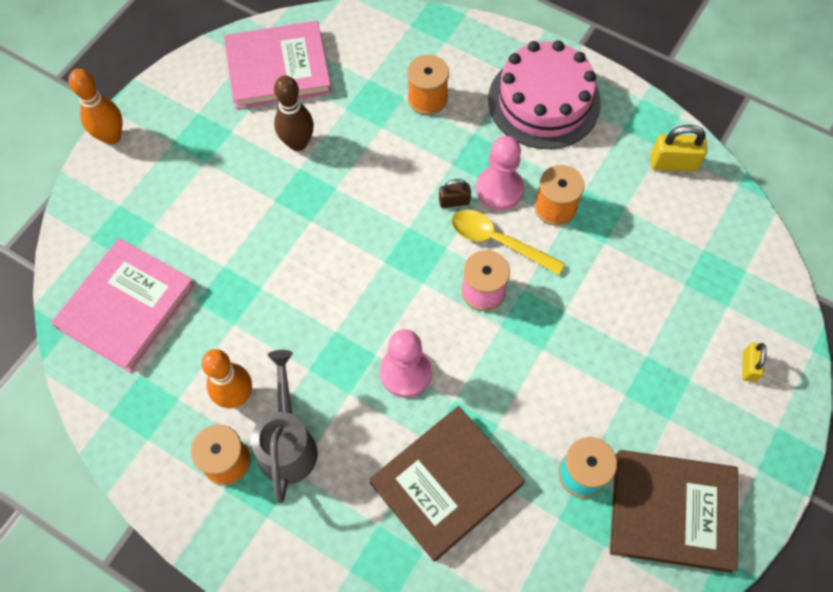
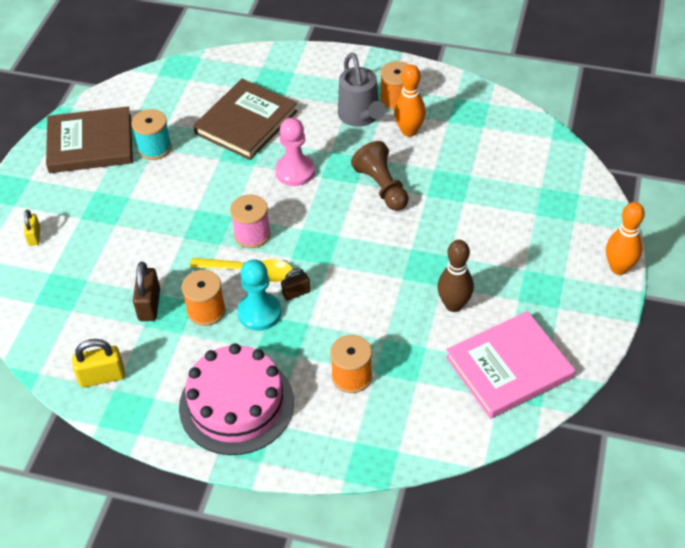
camera: 165 degrees right, 15 degrees down
pink book [51,238,196,373] -> none
pink pawn [476,136,524,210] -> turquoise pawn [237,259,281,331]
none -> brown padlock [133,262,160,321]
none -> brown pawn [351,141,409,211]

